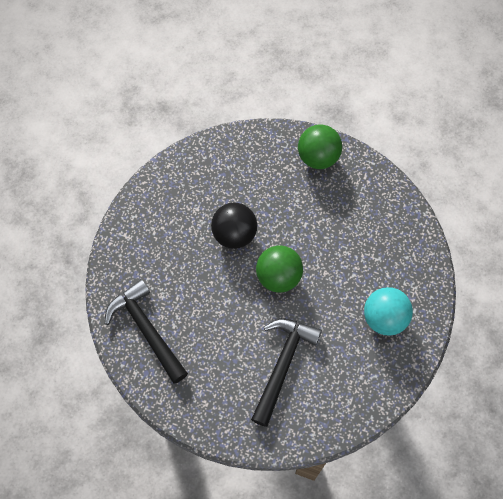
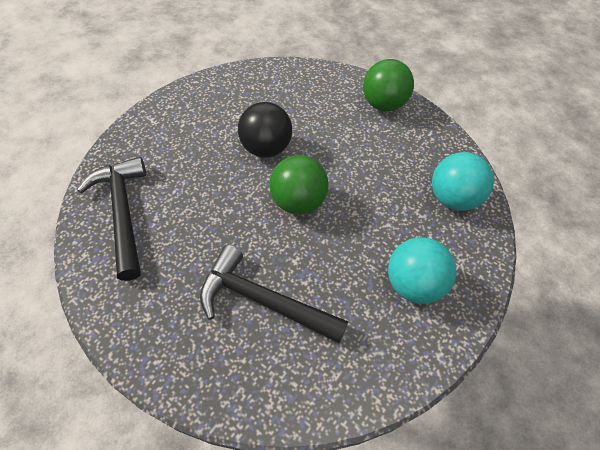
camera: 15 degrees right, 10 degrees down
black hammer [251,319,322,427] -> black hammer turned 105 degrees counterclockwise [200,245,348,343]
none -> turquoise ball [432,152,494,211]

